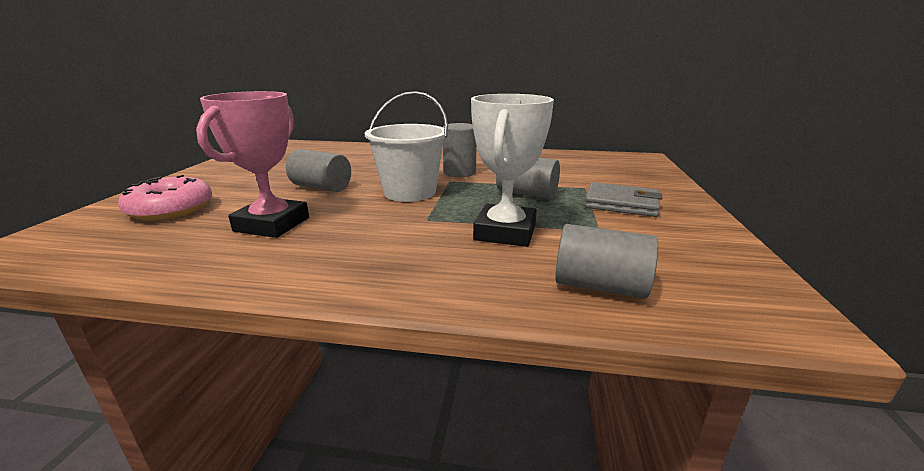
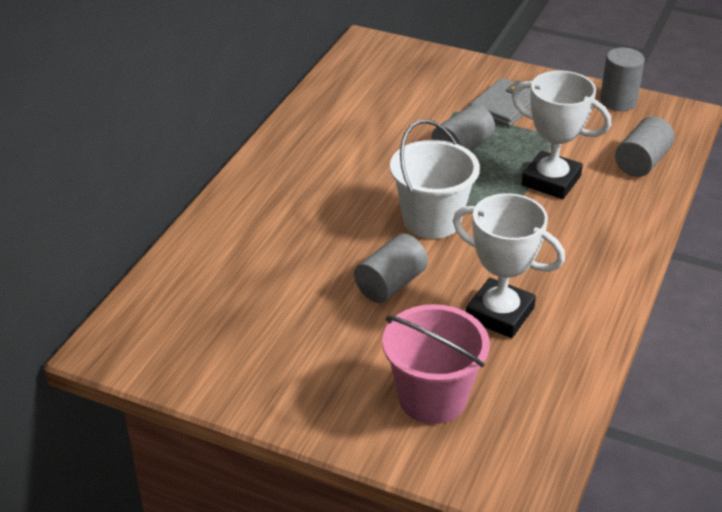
camera: 75 degrees left, 15 degrees up
pink donut [118,175,212,221] -> pink bucket [382,304,490,424]
pink trophy [196,91,309,238] -> white trophy [453,193,565,338]
grey cylinder [443,123,476,177] -> grey cylinder moved to [600,48,645,111]

